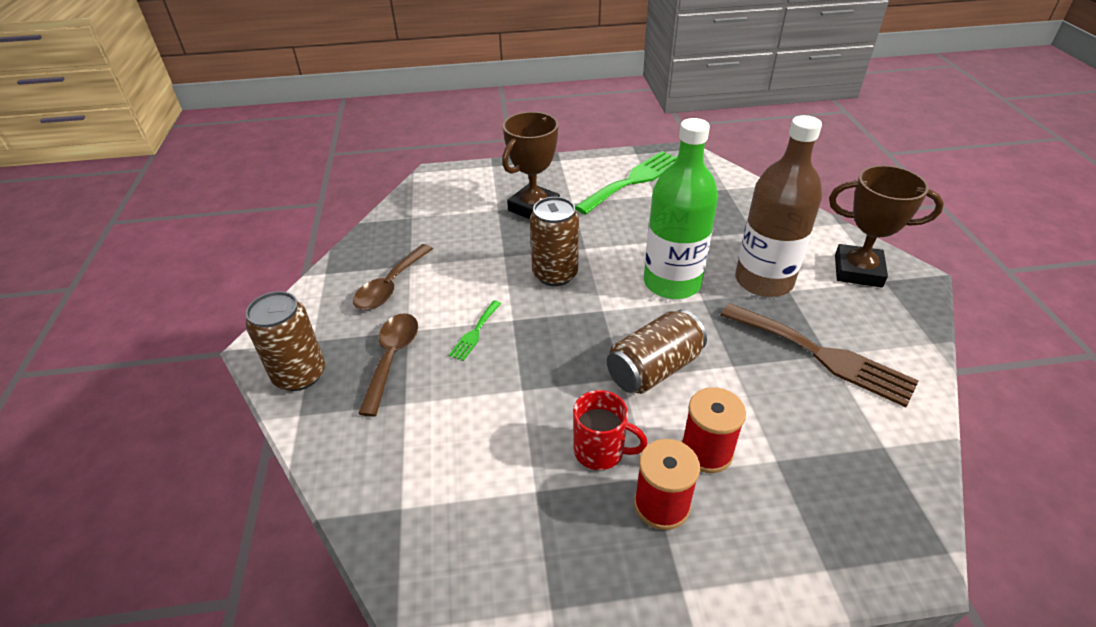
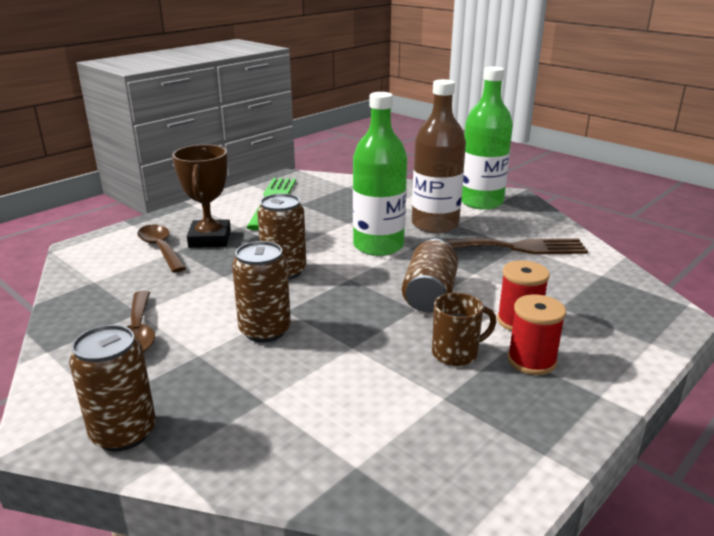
camera: 40 degrees left, 15 degrees down
brown spoon [358,313,418,417] -> brown spoon moved to [137,225,186,273]
green fork [449,300,502,361] -> brown can [232,241,291,343]
red mug [573,390,648,470] -> brown mug [432,293,496,366]
brown trophy [829,165,944,288] -> green bottle [462,66,513,210]

